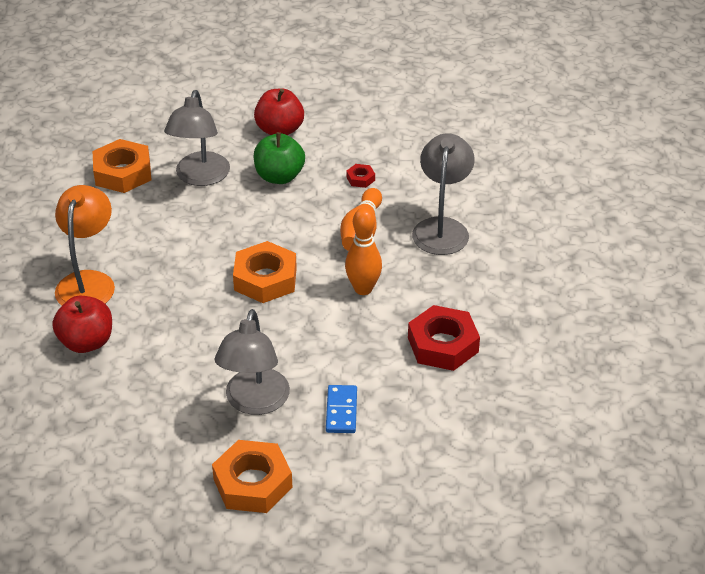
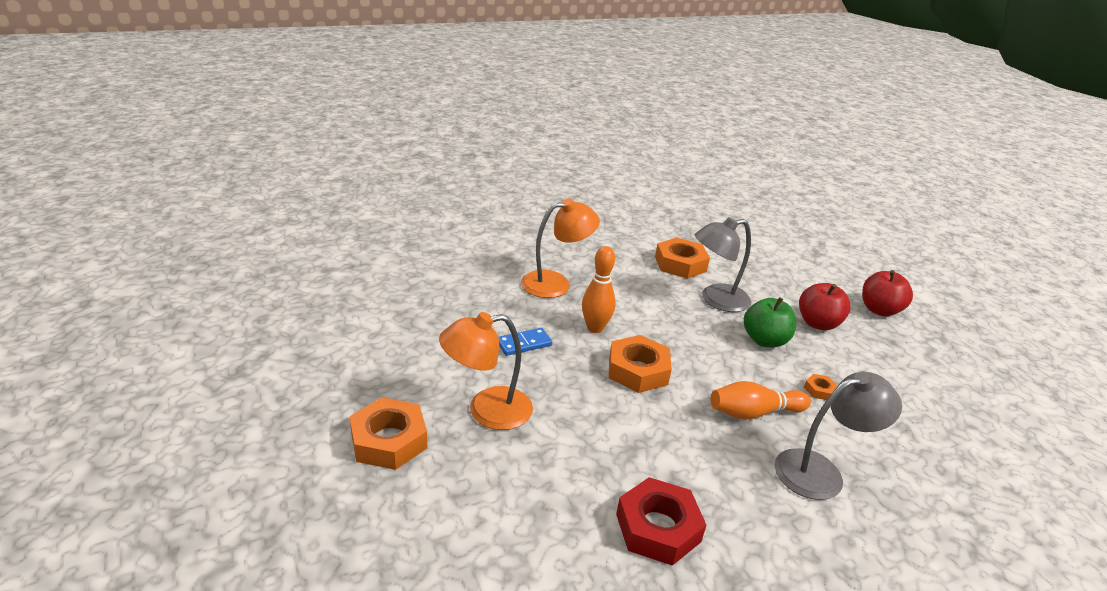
camera: 60 degrees right, 10 degrees down
red apple [52,296,112,353] -> red apple moved to [862,270,913,316]
grey lamp [214,309,290,415] -> orange lamp [439,312,533,430]
blue domino [326,385,357,433] -> blue domino moved to [498,328,552,356]
orange bowling pin [345,208,382,295] -> orange bowling pin moved to [582,246,616,333]
red nut [346,164,375,188] -> orange nut [804,374,838,400]

